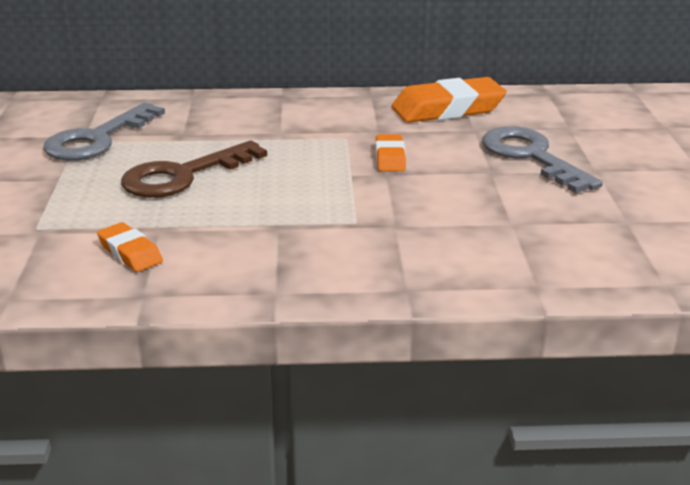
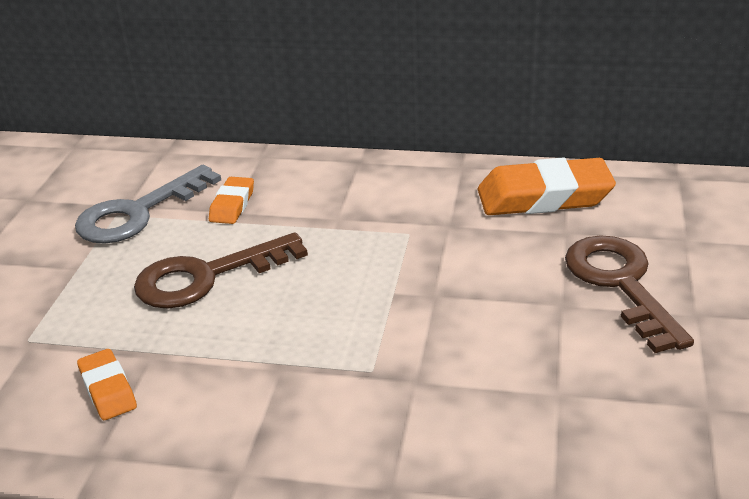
camera: 15 degrees right, 5 degrees up
orange eraser [376,134,406,171] -> orange eraser moved to [209,177,254,224]
grey key [482,126,603,193] -> brown key [565,236,694,353]

